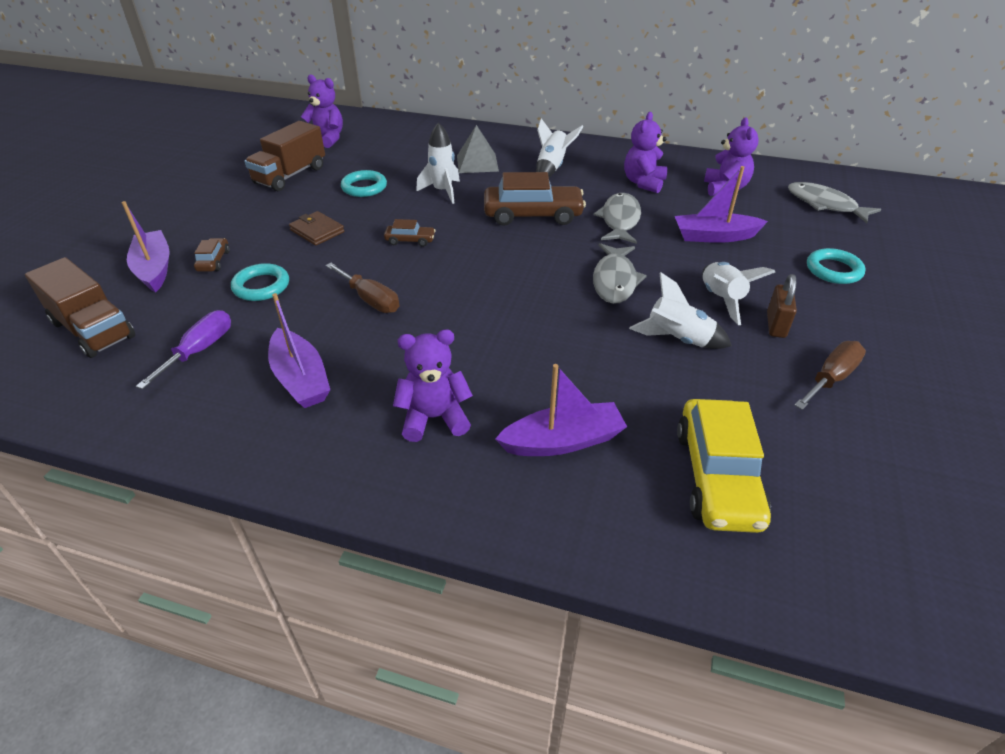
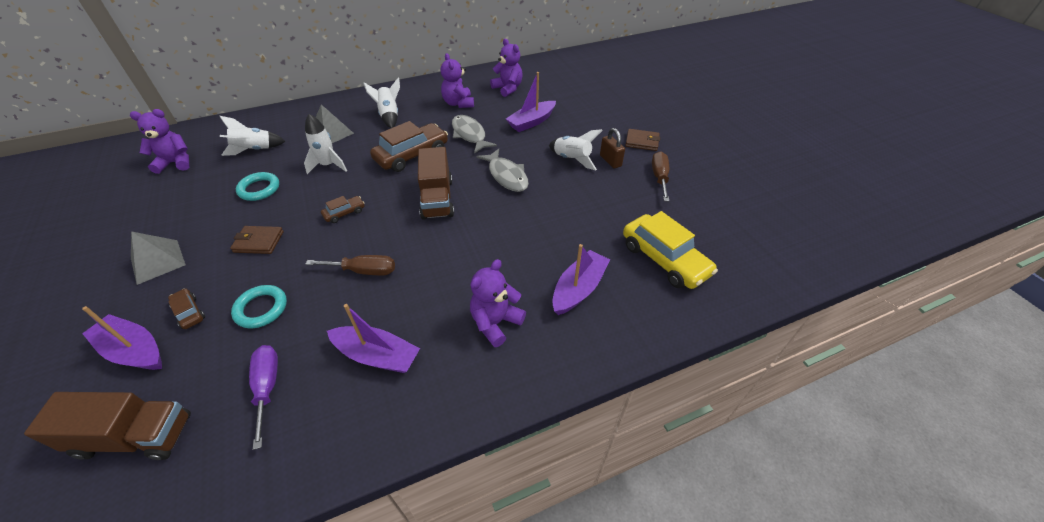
camera: 40 degrees left, 5 degrees up
brown truck [244,121,325,191] -> brown truck moved to [418,147,454,220]
white rocket [629,272,732,349] -> white rocket moved to [219,116,285,156]
grey fish [788,182,881,223] -> none
turquoise ring [807,248,866,284] -> none
none -> grey pyramid [131,231,186,285]
none -> brown wallet [625,129,660,151]

